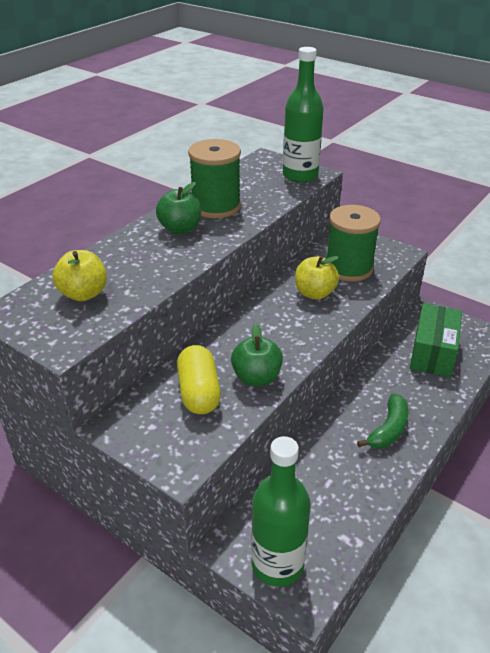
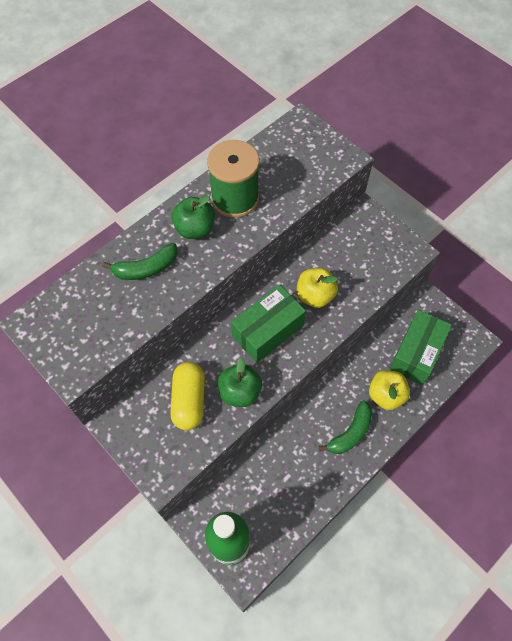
camera: 10 degrees right, 25 degrees up
yellow apple [52,250,107,301] -> yellow apple moved to [369,370,410,410]
green bottle [283,47,324,183] -> none
green spool [327,205,381,281] -> none
none -> green banana [102,243,178,280]
none -> green box [231,285,306,363]

